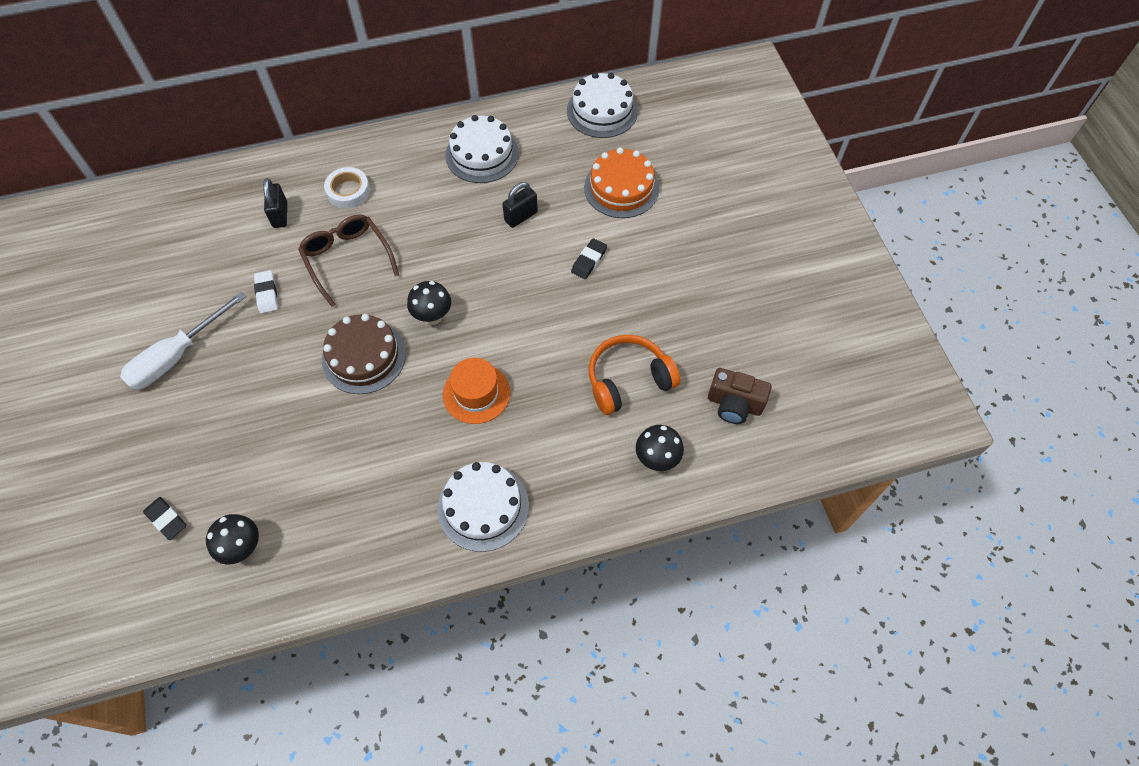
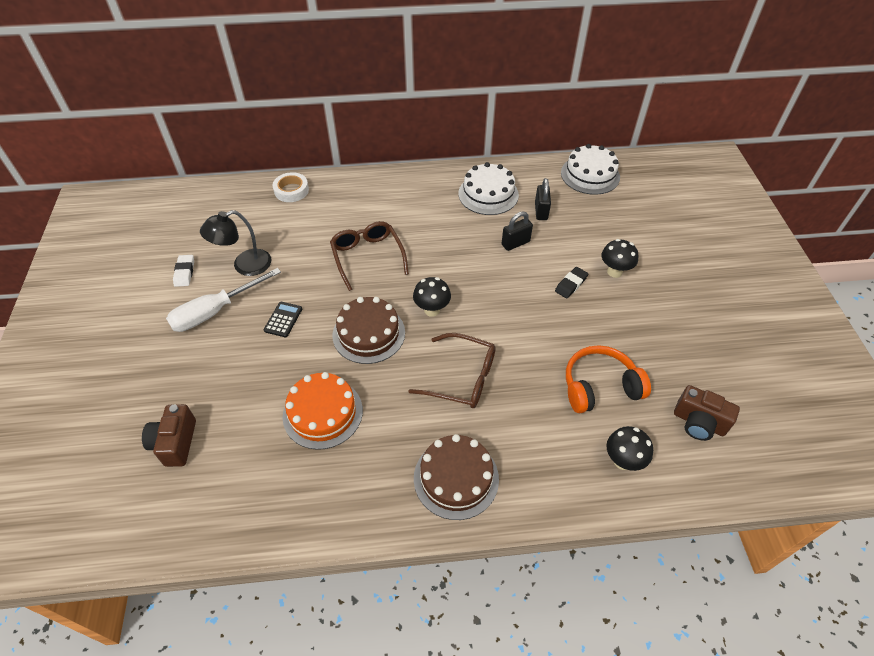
camera: 10 degrees right, 10 degrees down
black eraser [143,497,186,540] -> brown camera [142,404,196,467]
black mushroom [206,514,259,564] -> black mushroom moved to [601,239,639,278]
white eraser [254,270,278,313] -> white eraser moved to [173,255,194,287]
black padlock [263,178,287,228] -> black padlock moved to [535,178,551,220]
white tape [324,167,370,209] -> white tape moved to [273,172,309,202]
white cake [437,462,529,552] -> brown cake [414,434,499,520]
orange hat [443,358,510,424] -> brown glasses [409,333,496,408]
orange cake [584,148,659,218] -> orange cake moved to [283,372,363,450]
none -> black lamp [200,210,271,276]
none -> black calculator [264,302,302,337]

